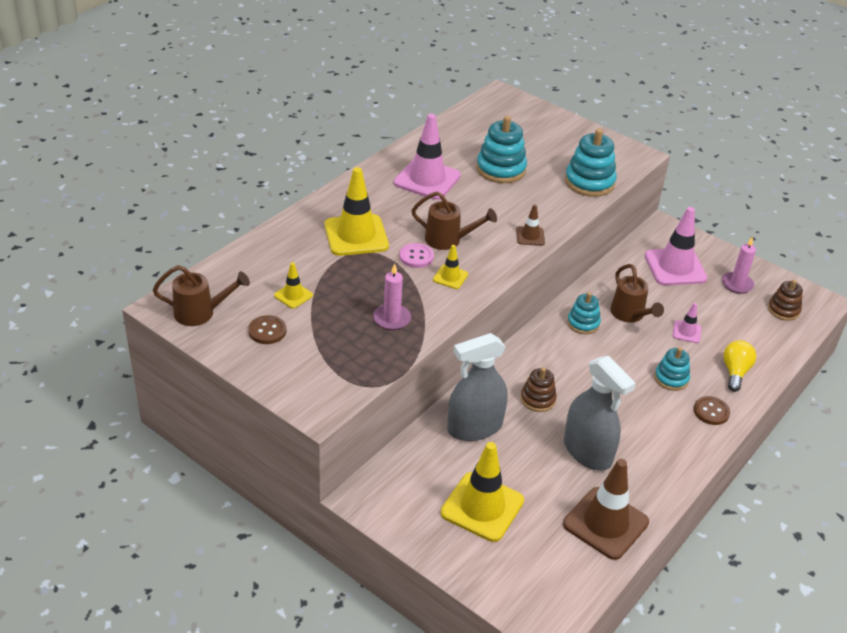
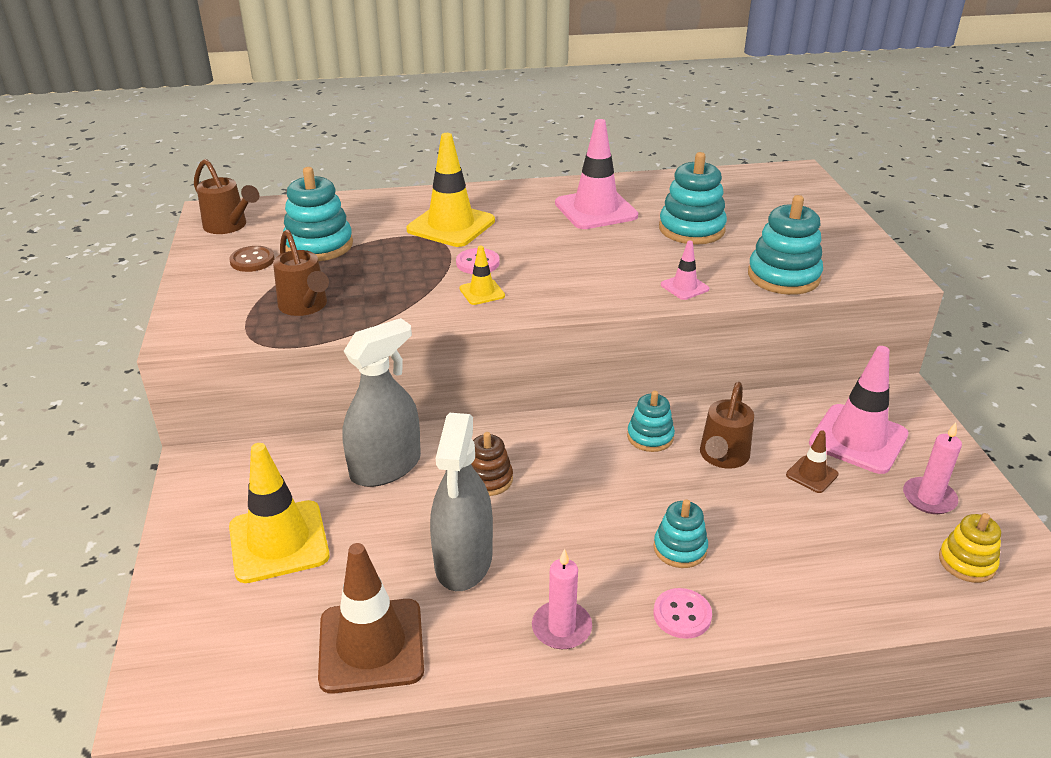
camera: 45 degrees right, 5 degrees down
yellow traffic cone [274,262,313,308] -> turquoise stacking toy [283,167,353,261]
pink candle [373,263,411,330] -> pink candle moved to [532,549,592,649]
brown watering can [411,191,497,250] -> brown watering can moved to [273,230,329,316]
grey spray bottle [447,333,508,441] -> grey spray bottle turned 120 degrees clockwise [342,318,421,487]
brown traffic cone [516,205,545,245] -> brown traffic cone moved to [786,430,839,493]
pink traffic cone [672,303,701,343] -> pink traffic cone moved to [661,241,709,300]
brown button [694,396,730,425] -> pink button [654,588,712,639]
yellow light bulb [723,340,756,392] -> none
brown stacking toy [768,279,803,321] -> yellow stacking toy [939,513,1001,583]

